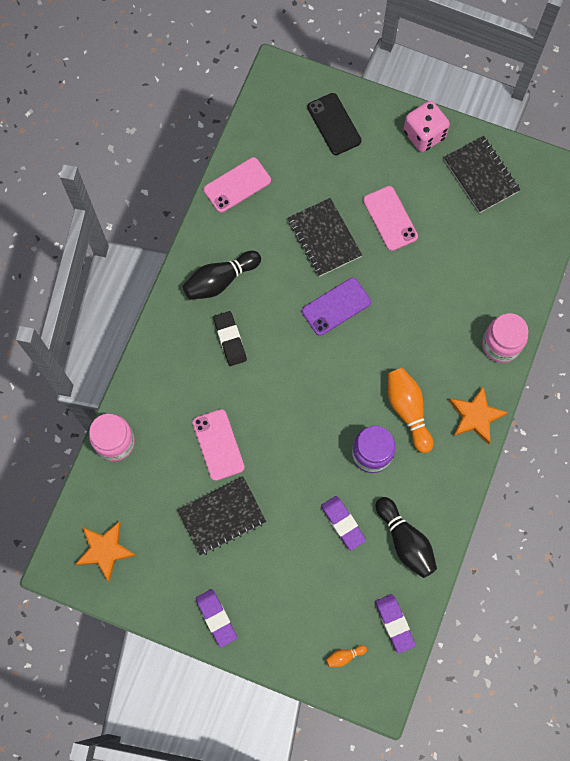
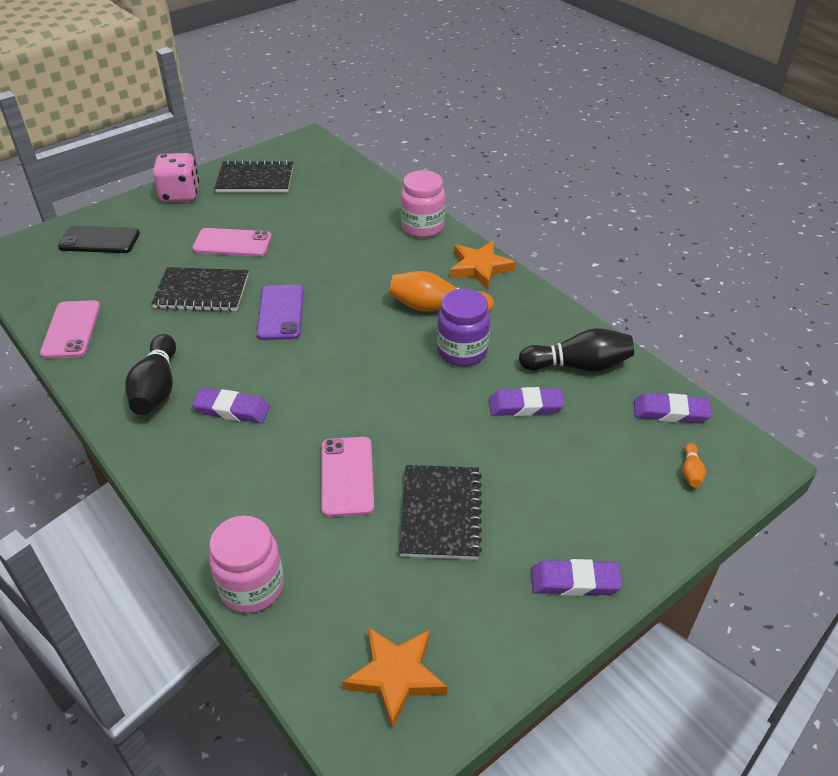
camera: 60 degrees left, 30 degrees down
pink phone [192,409,245,481] -> pink phone turned 75 degrees clockwise [321,437,374,517]
black eraser [213,311,247,366] -> purple eraser [192,388,270,423]

